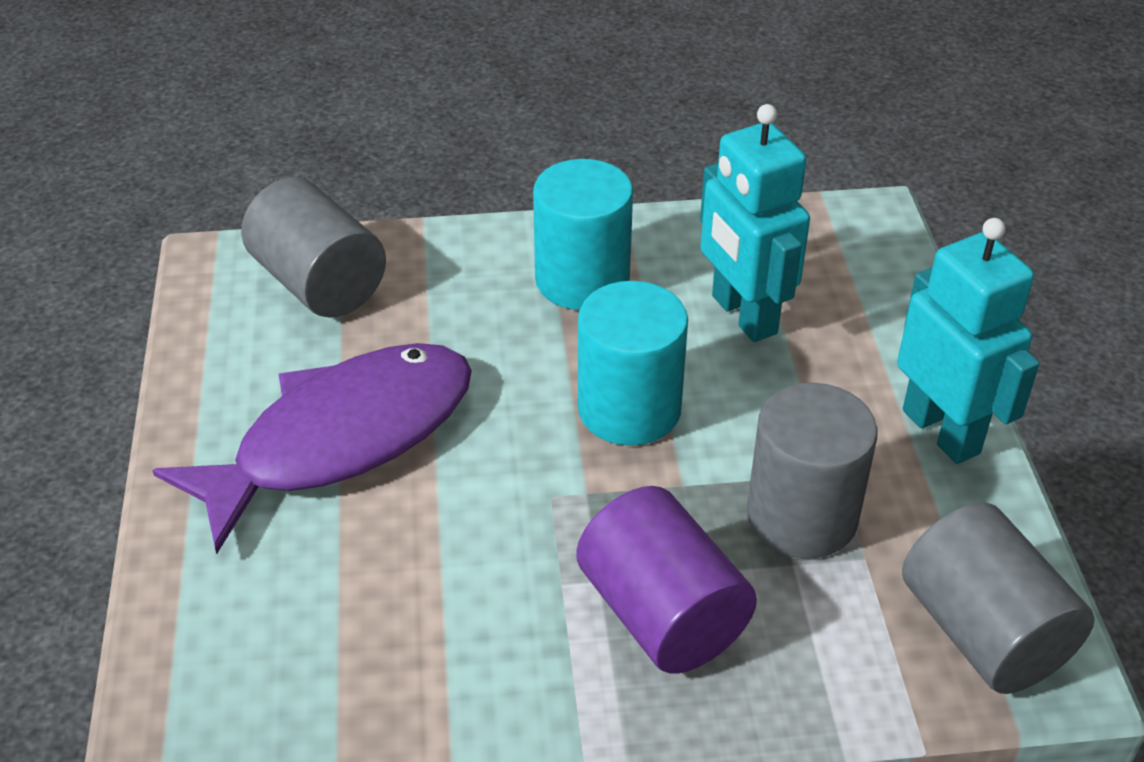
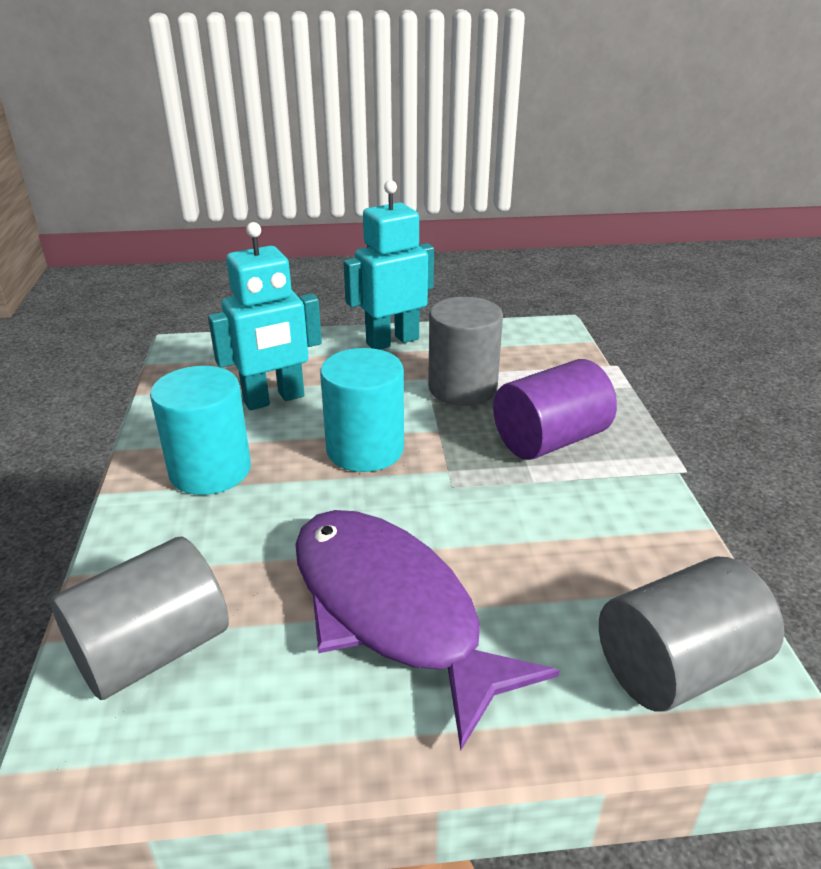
camera: 90 degrees left, 10 degrees down
grey cylinder [902,502,1094,694] -> grey cylinder moved to [599,556,784,712]

